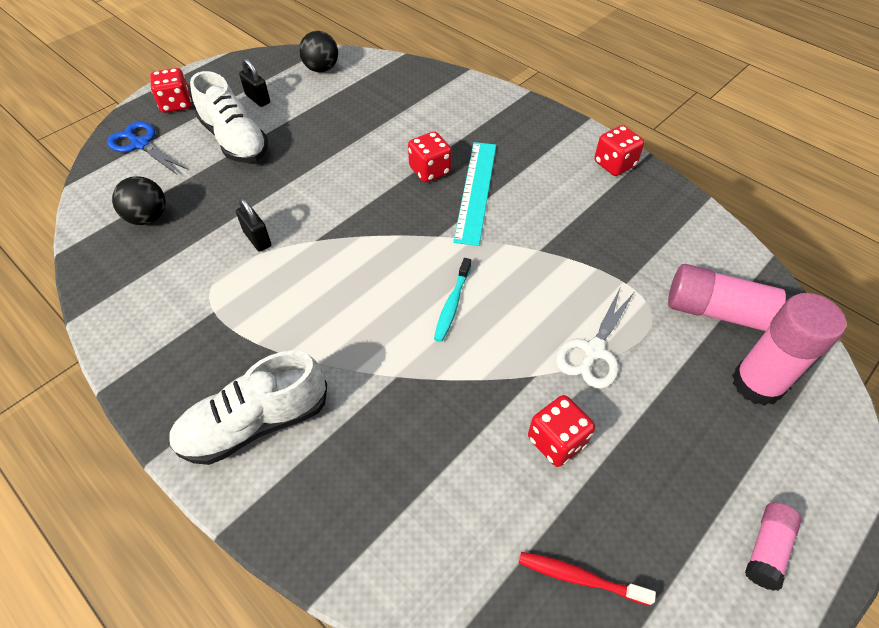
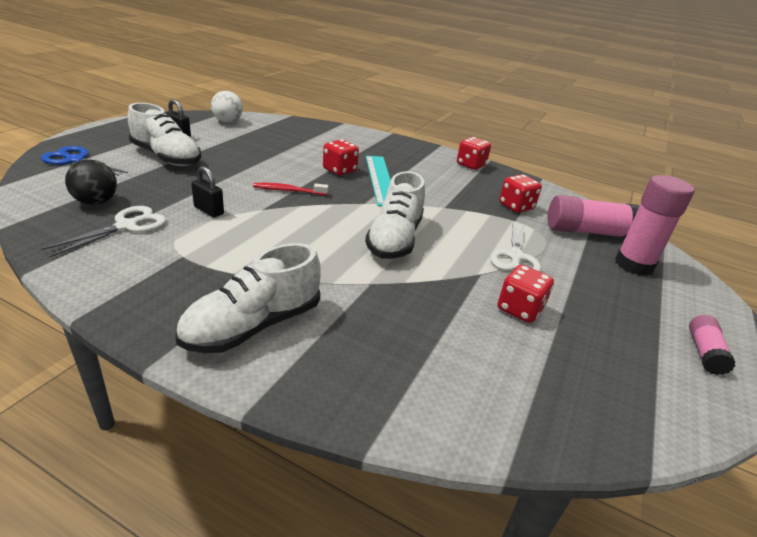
camera: 20 degrees left, 20 degrees down
red dice [150,68,191,113] -> red dice moved to [499,174,542,213]
black ball [299,31,338,72] -> white ball [211,91,243,123]
turquoise toothbrush [434,258,471,342] -> white shoe [365,171,425,259]
red toothbrush [519,552,656,606] -> red toothbrush moved to [253,183,328,195]
none -> white scissors [41,206,166,257]

